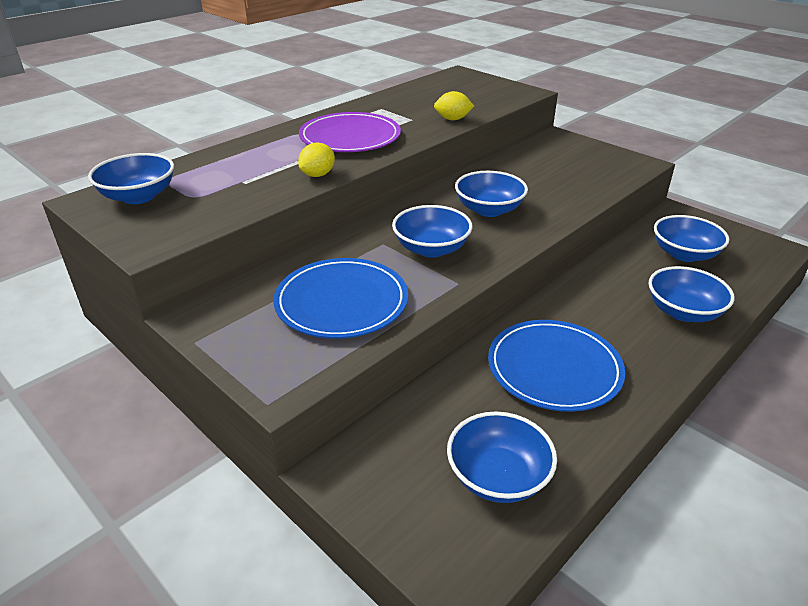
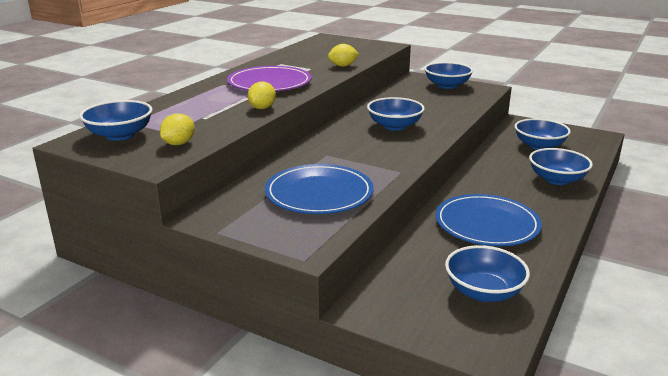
camera: 15 degrees left, 10 degrees down
blue bowl [392,205,472,258] -> blue bowl moved to [424,62,473,89]
none -> yellow lemon [160,114,195,145]

